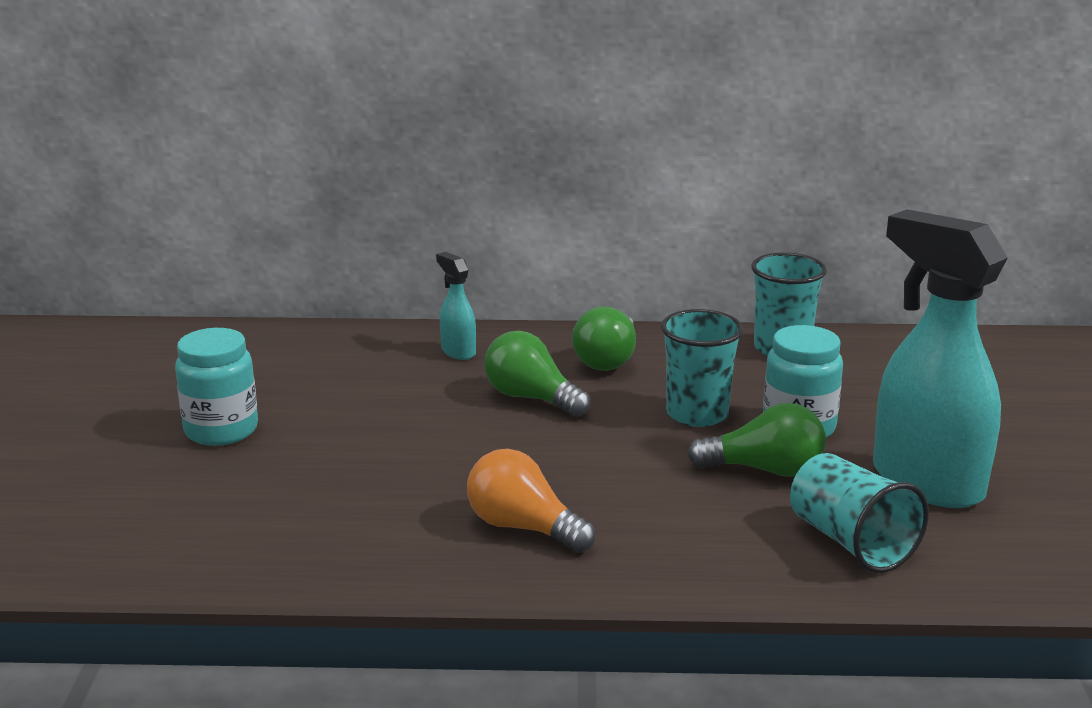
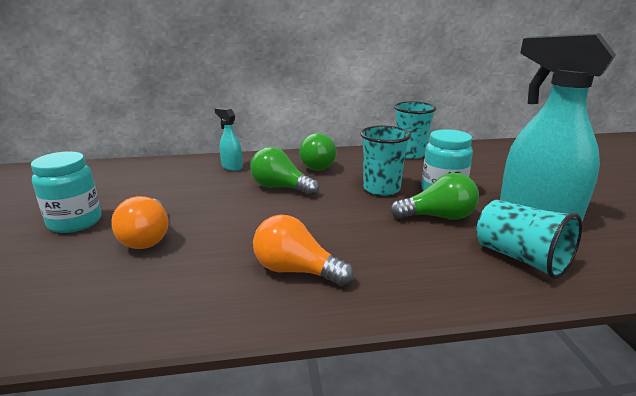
camera: 10 degrees left, 0 degrees up
none -> orange light bulb [111,196,168,249]

